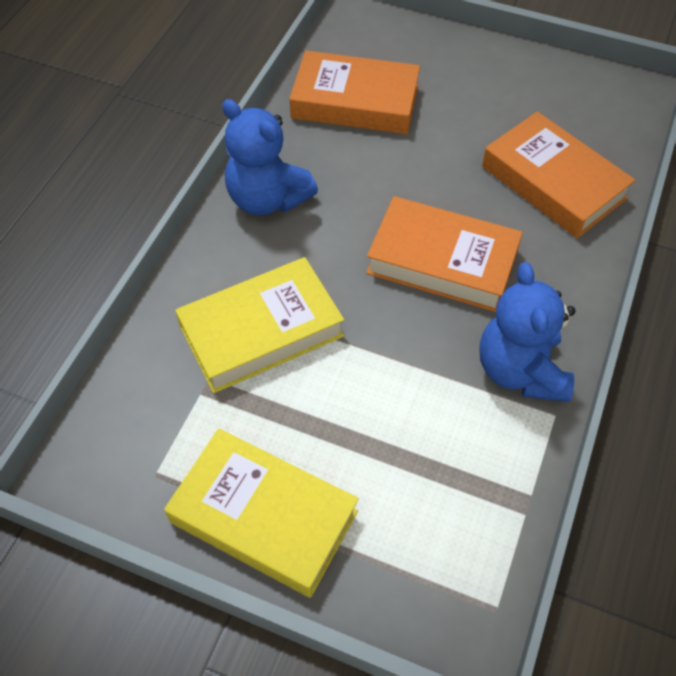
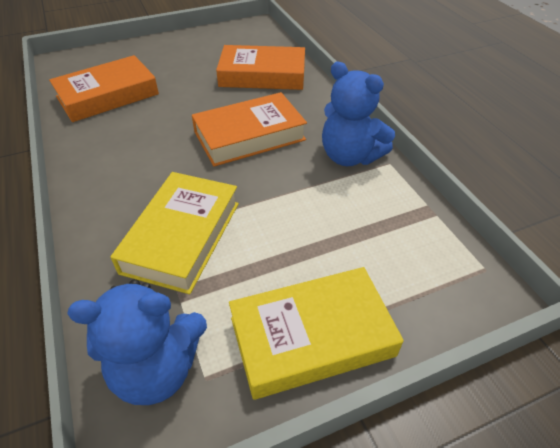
camera: 45 degrees left, 10 degrees down
blue teddy bear [222,99,318,215] -> blue teddy bear moved to [67,279,207,405]

